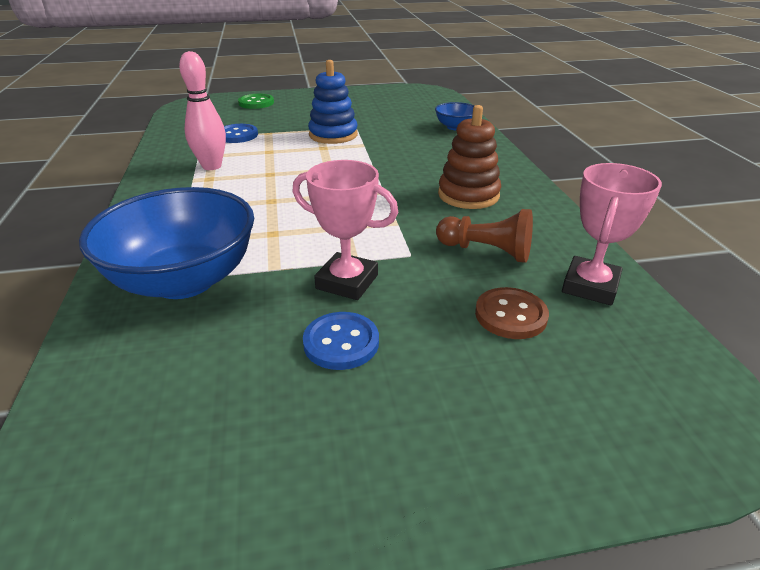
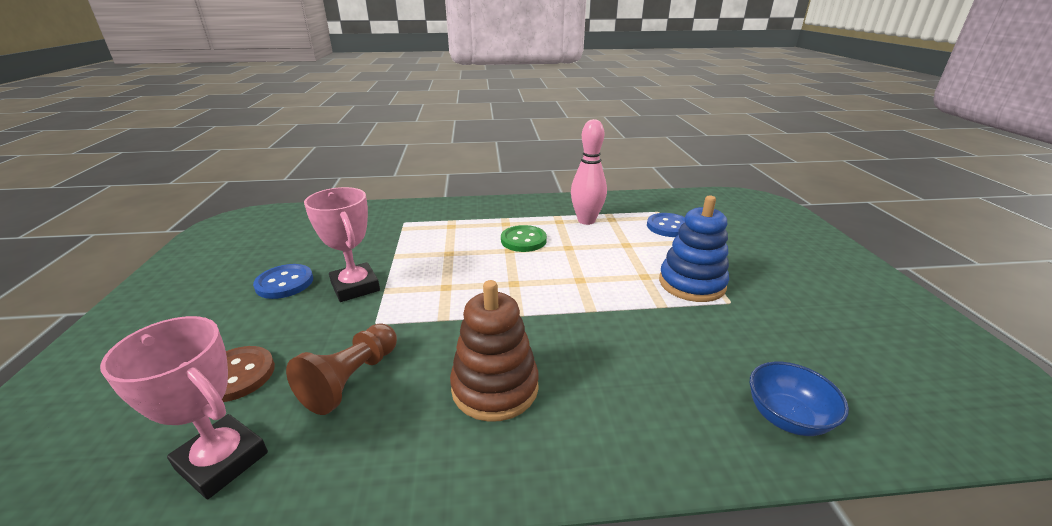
camera: 95 degrees right, 5 degrees down
blue bowl [79,187,254,299] -> none
green button [238,94,274,109] -> green button moved to [501,225,547,252]
pink trophy [292,160,398,300] -> pink trophy turned 60 degrees counterclockwise [304,187,380,302]

